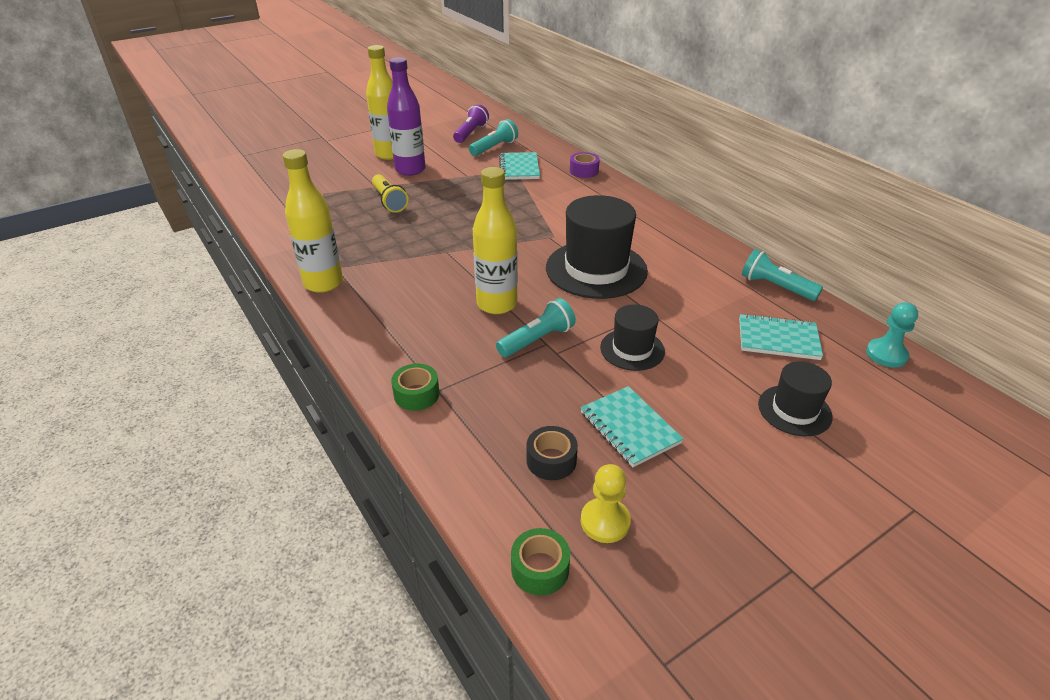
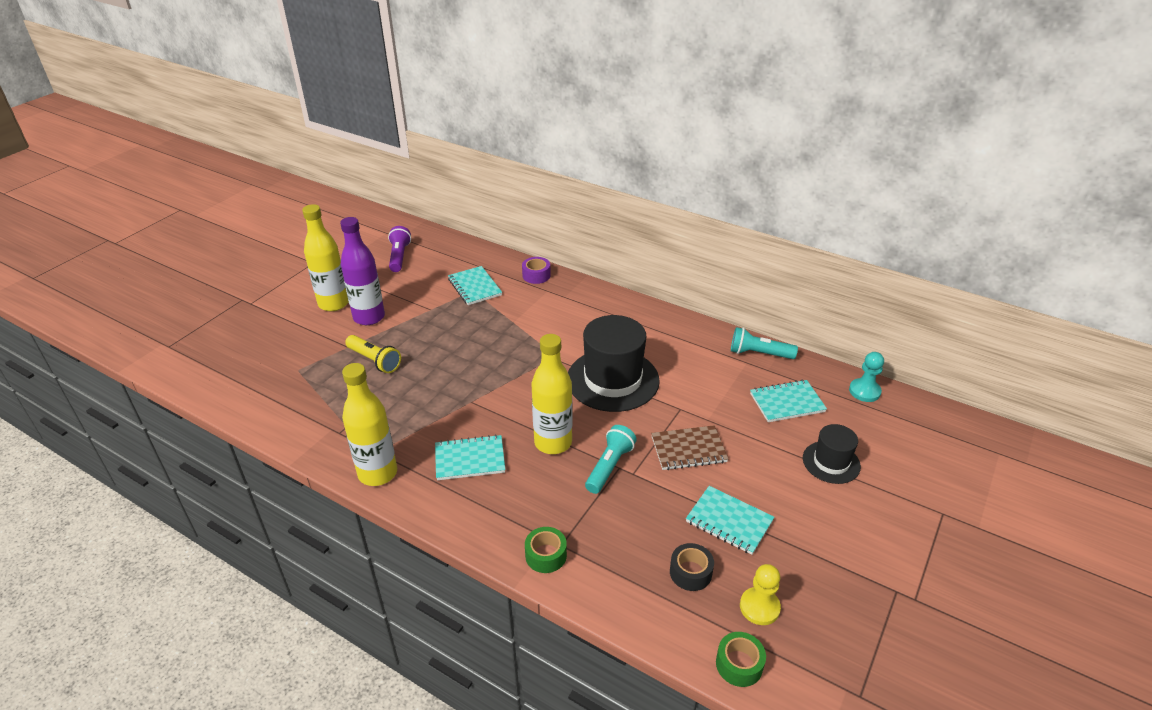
camera: 25 degrees left, 0 degrees up
turquoise flashlight [469,119,518,156] -> none
black hat [600,304,665,371] -> brown notebook [651,425,728,470]
none -> turquoise notebook [435,434,506,480]

